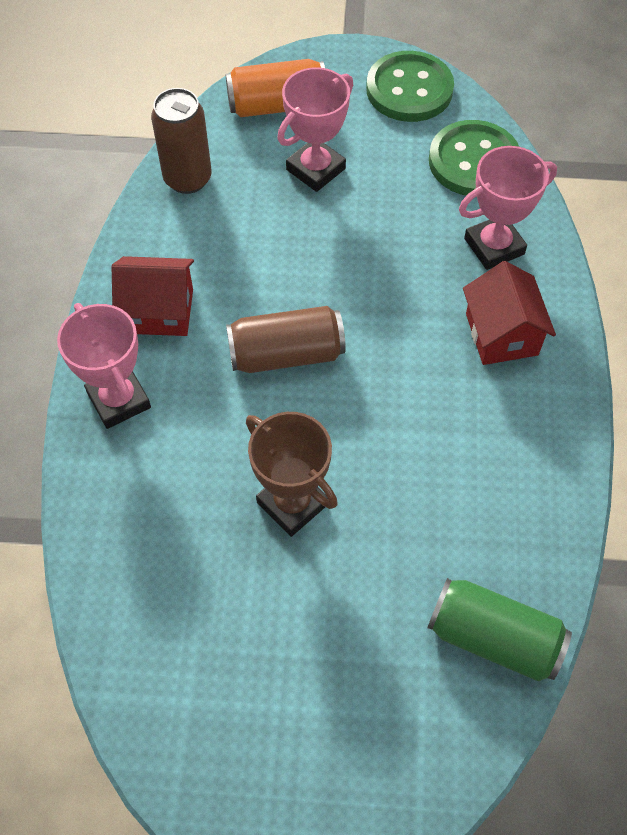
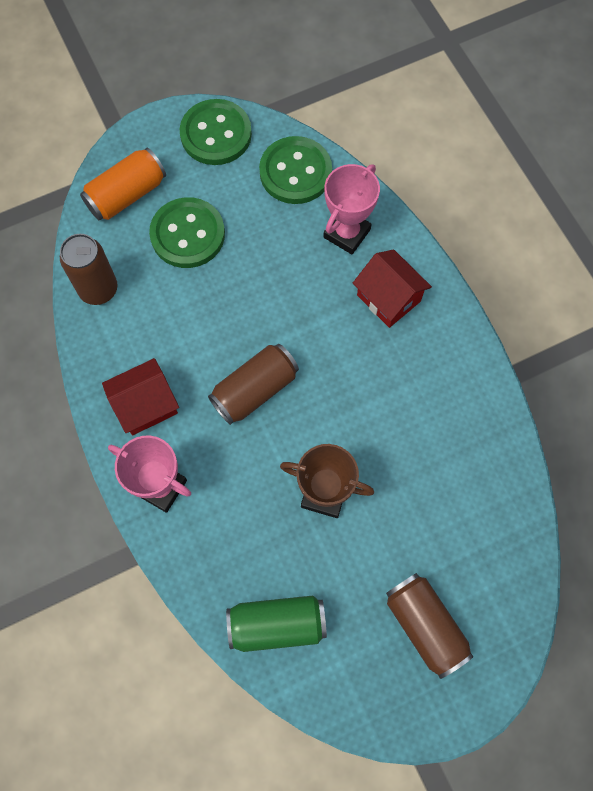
camera: 30 degrees left, 10 degrees up
pink trophy [278,67,353,192] -> green button [149,197,225,268]
green can [427,578,572,681] -> green can moved to [226,596,327,652]
none -> brown can [386,573,474,679]

